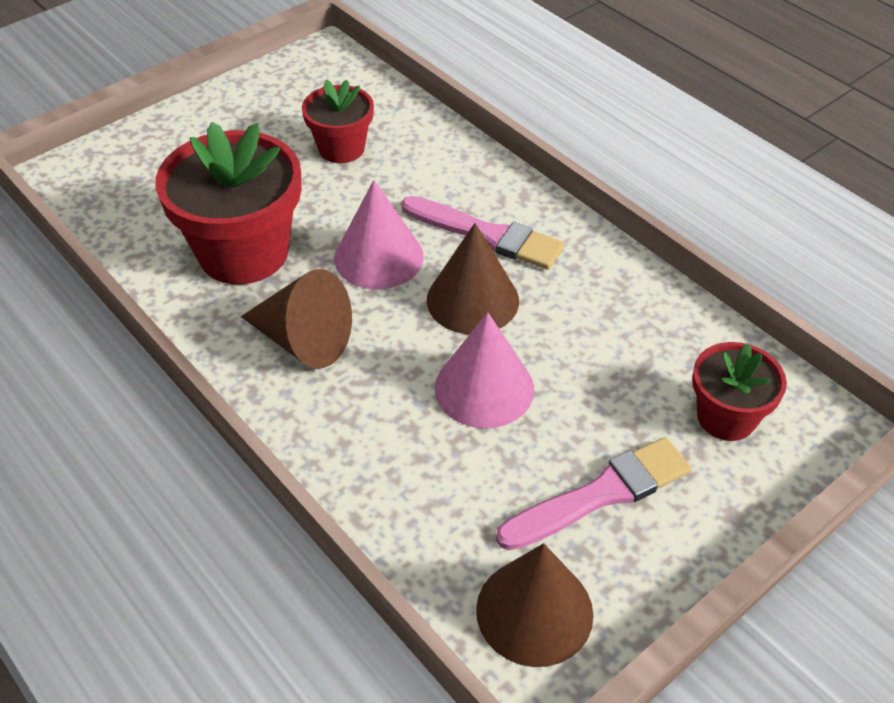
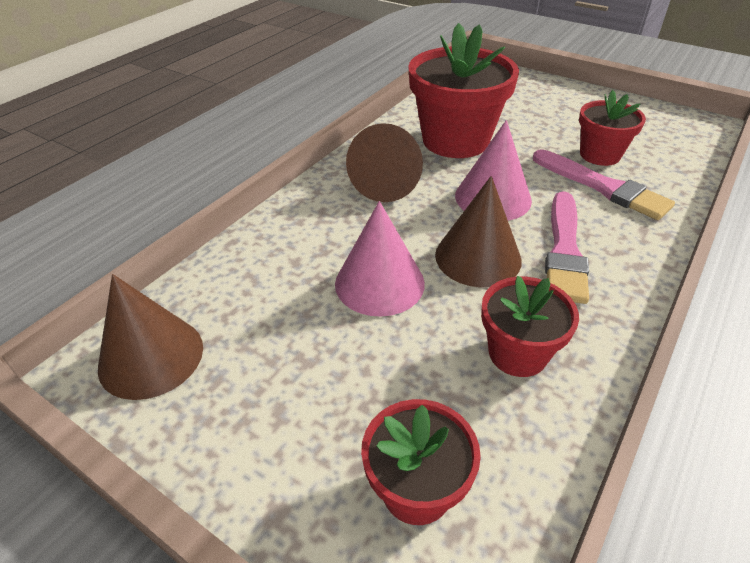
camera: 75 degrees right, 5 degrees down
pink brush [496,437,692,550] -> pink brush moved to [533,149,675,220]
none -> red flower pot [481,276,579,377]

